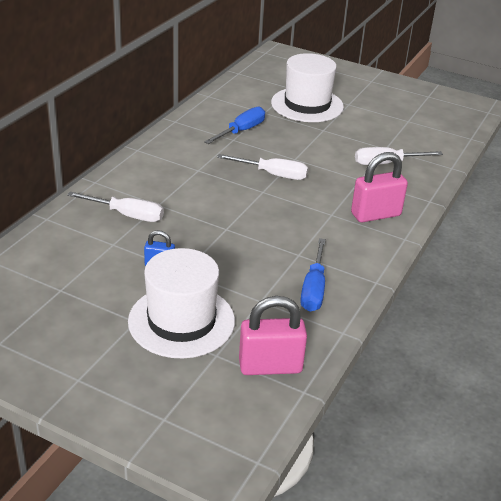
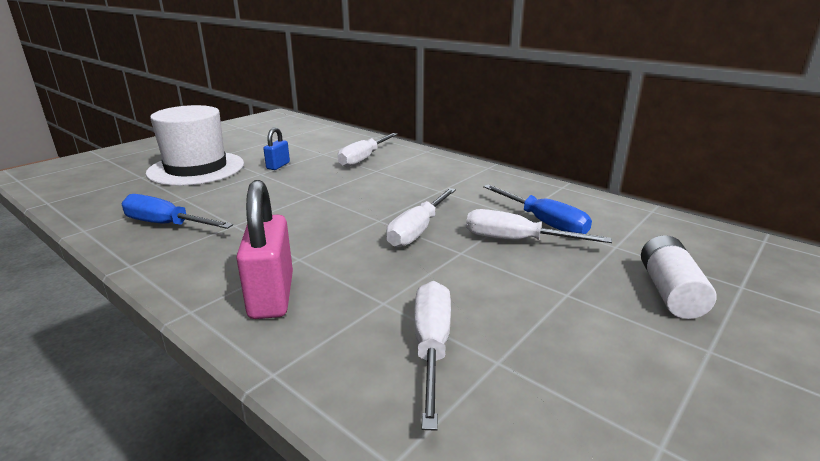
camera: 105 degrees right, 10 degrees down
pink padlock [239,296,307,375] -> none
white hat [271,53,344,122] -> white battery [641,235,716,319]
none -> white screwdriver [466,209,612,243]

